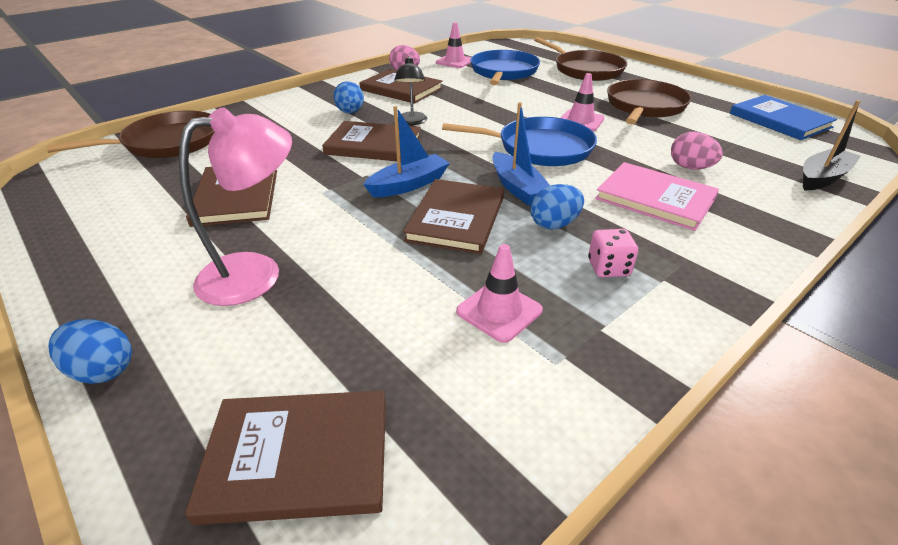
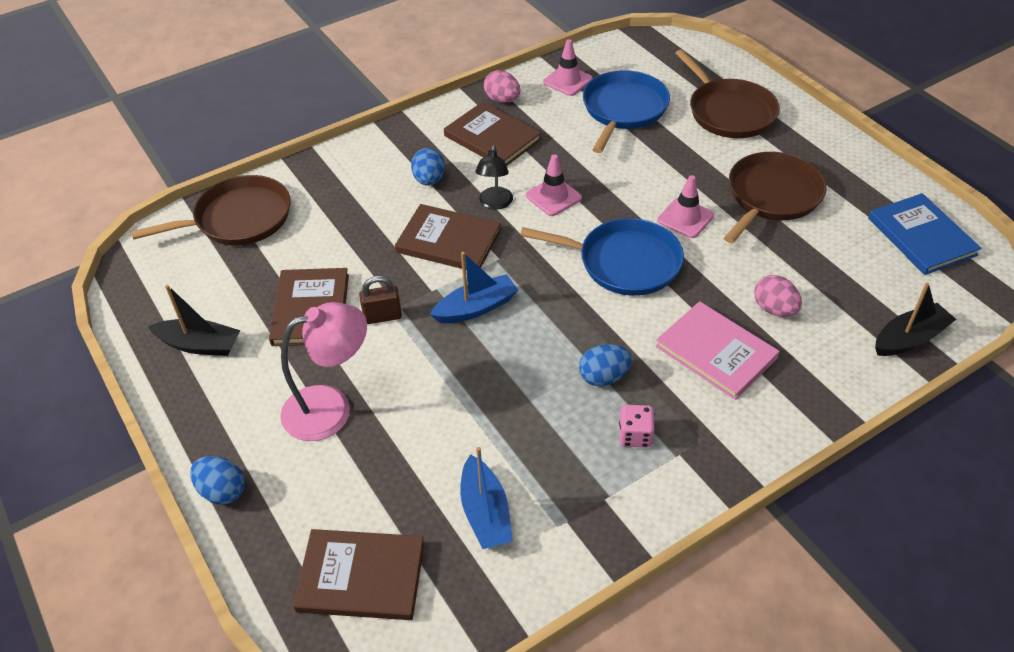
camera: 10 degrees right, 10 degrees up
brown book [403,179,504,254] -> none
pink traffic cone [456,244,543,343] -> pink traffic cone moved to [526,154,582,216]
blue boat [493,102,550,205] -> blue boat moved to [460,447,513,549]
none -> black boat [148,285,240,356]
none -> brown padlock [359,276,402,324]

